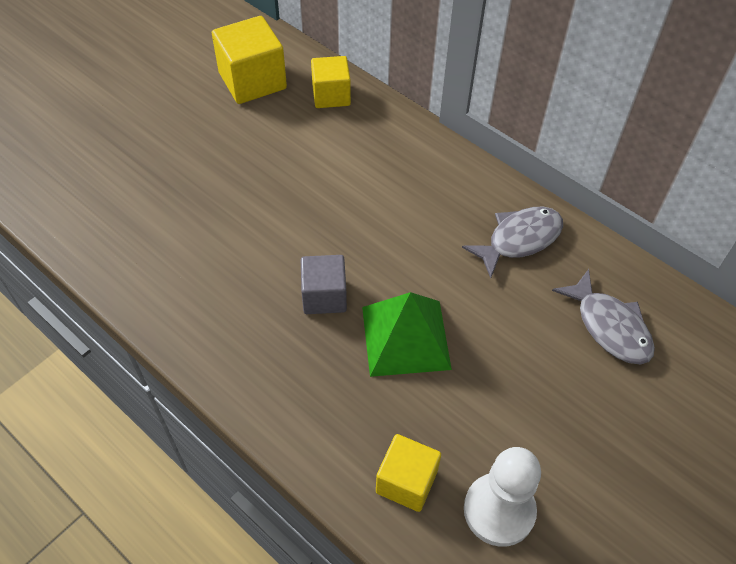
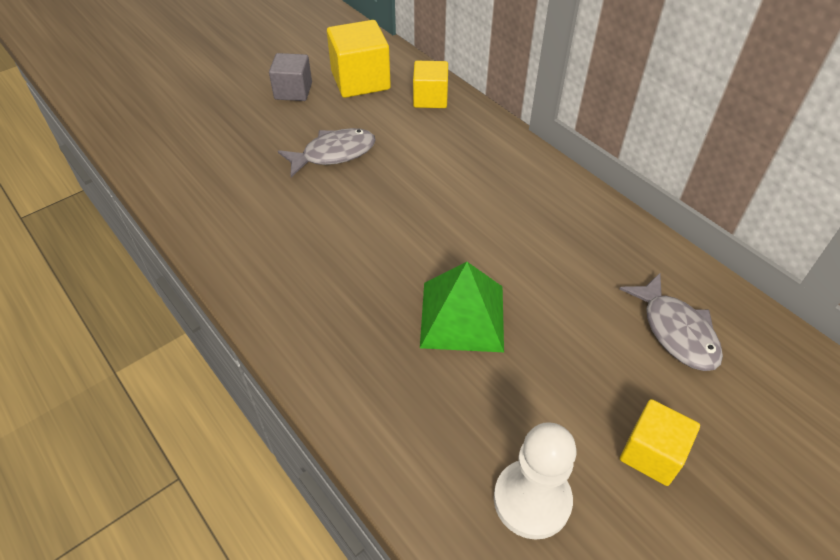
camera: 10 degrees right, 5 degrees down
grey cube [301,255,347,314] -> grey cube moved to [269,53,312,101]
yellow cube [376,434,441,512] -> yellow cube moved to [620,399,700,486]
grey fish [462,207,563,278] -> grey fish moved to [278,128,376,177]

